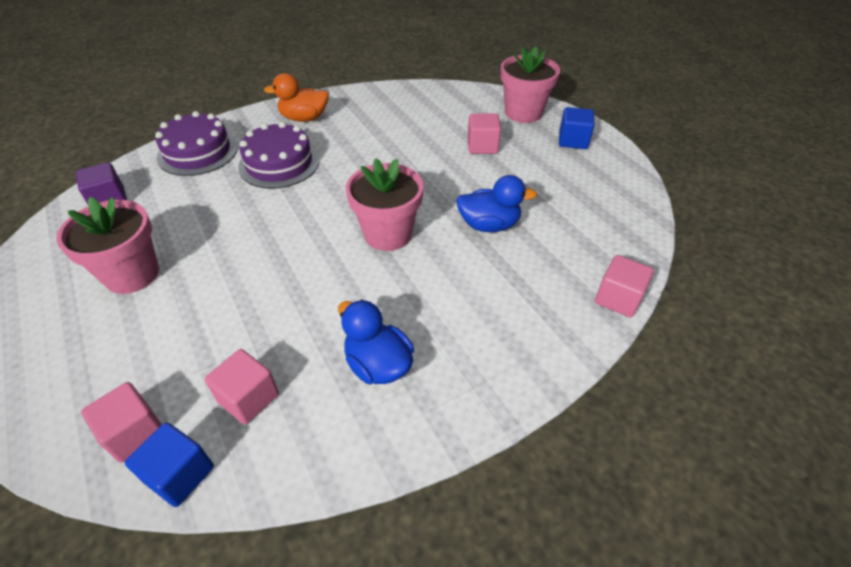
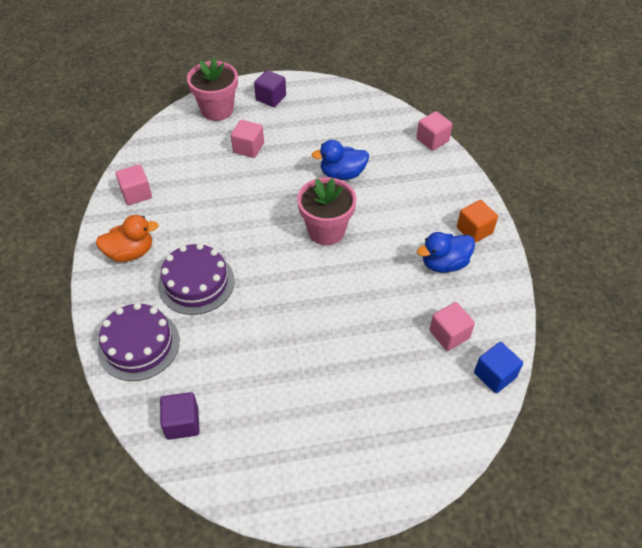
camera: 70 degrees left, 5 degrees up
pink flower pot [56,197,159,294] -> none
pink cube [81,382,162,463] -> pink cube moved to [116,164,152,205]
orange duck [264,73,329,122] -> orange duck turned 120 degrees counterclockwise [95,215,159,262]
blue duck [456,175,537,232] -> blue duck turned 120 degrees counterclockwise [311,140,369,180]
blue cube [559,107,594,149] -> purple cube [254,70,286,107]
none -> orange cube [457,200,498,243]

